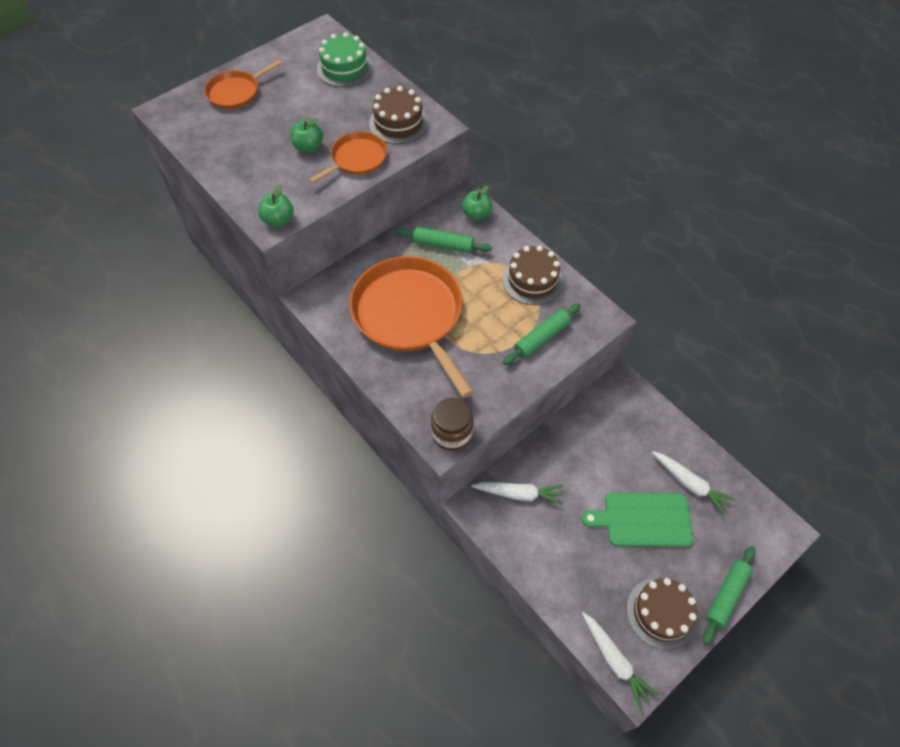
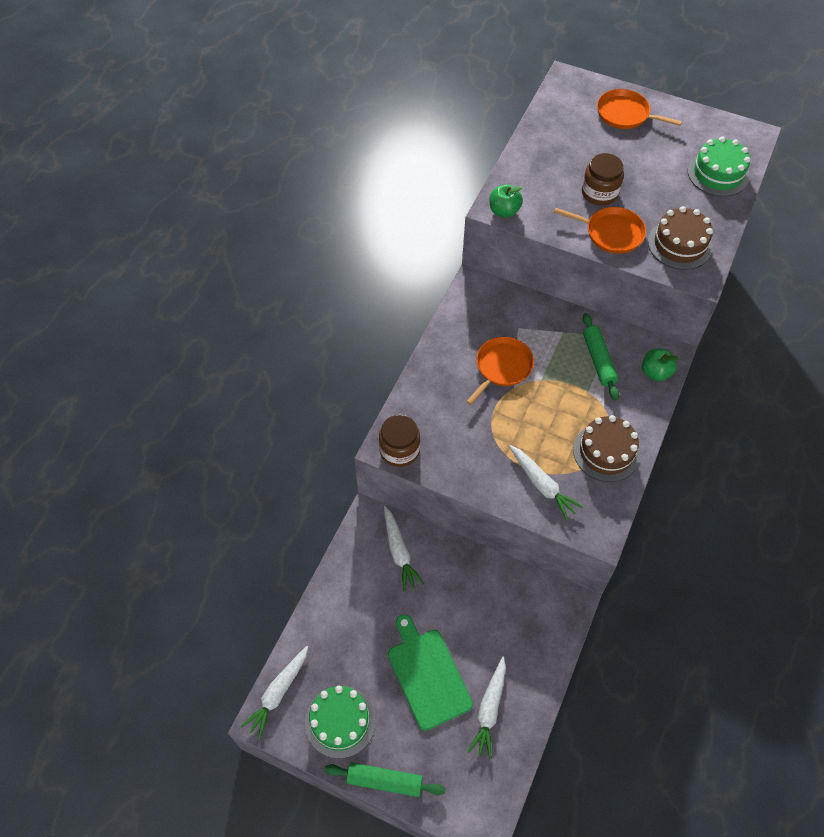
camera: 65 degrees right, 0 degrees up
green apple [290,118,323,153] -> brown jar [582,153,624,206]
orange pan [350,256,474,398] -> orange pan [466,337,534,405], size x0.51
green rolling pin [503,303,581,365] -> white carrot [509,445,583,521]
brown cake [626,578,697,649] -> green cake [305,686,376,759]

